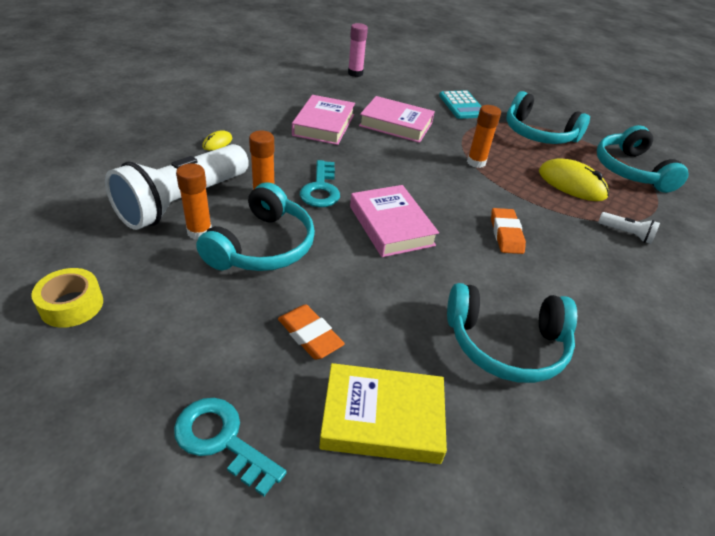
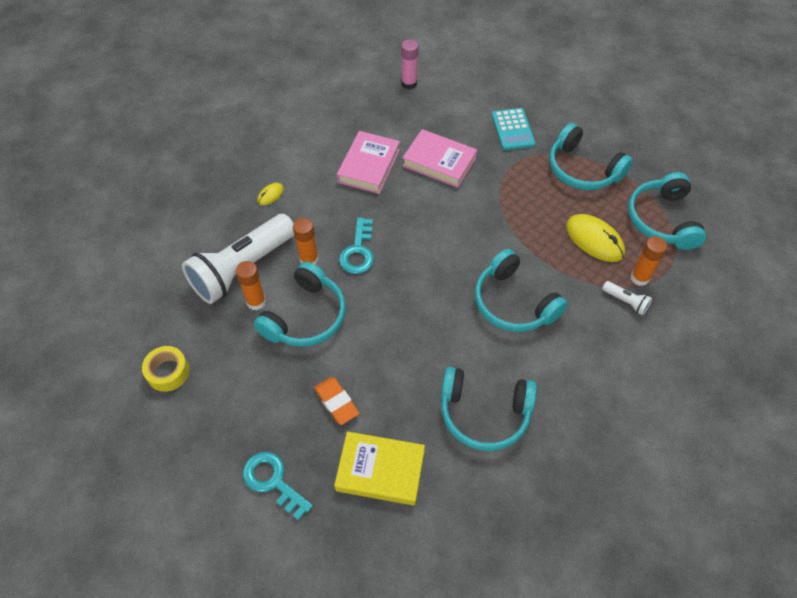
camera: 10 degrees right, 15 degrees up
pink book [350,185,439,257] -> none
orange glue stick [467,105,501,168] -> orange glue stick moved to [630,236,667,286]
orange eraser [491,208,526,254] -> turquoise headphones [475,249,568,332]

